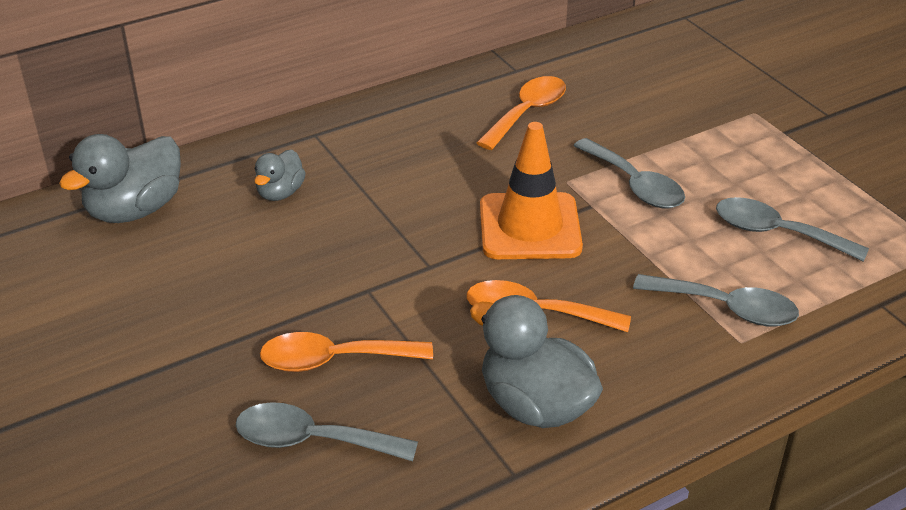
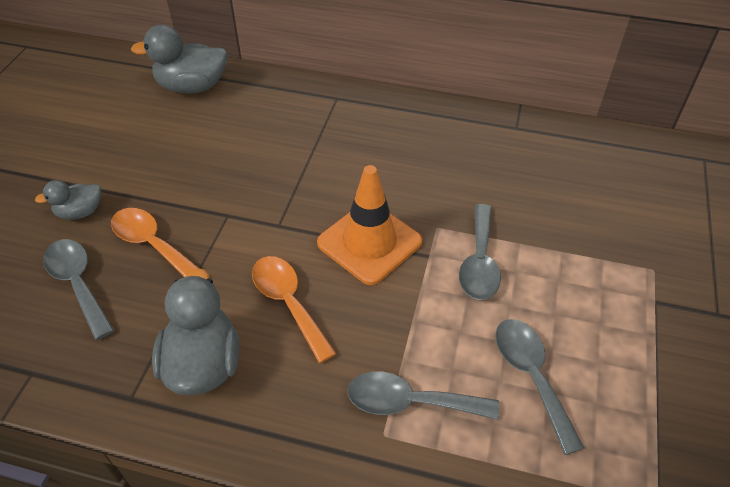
camera: 45 degrees right, 10 degrees up
grey duck [254,149,306,201] -> grey duck moved to [35,180,101,220]
orange spoon [476,76,566,150] -> none
grey spoon [633,274,799,327] -> grey spoon turned 120 degrees clockwise [347,371,499,420]

